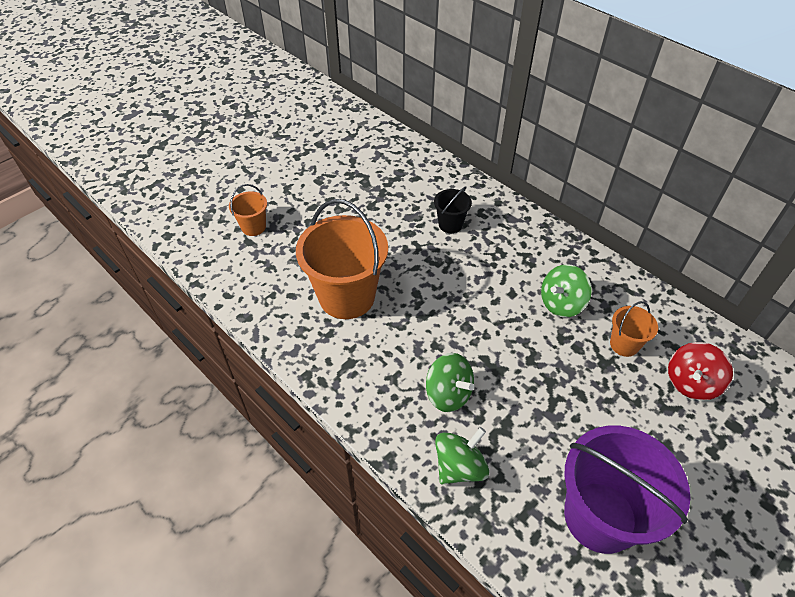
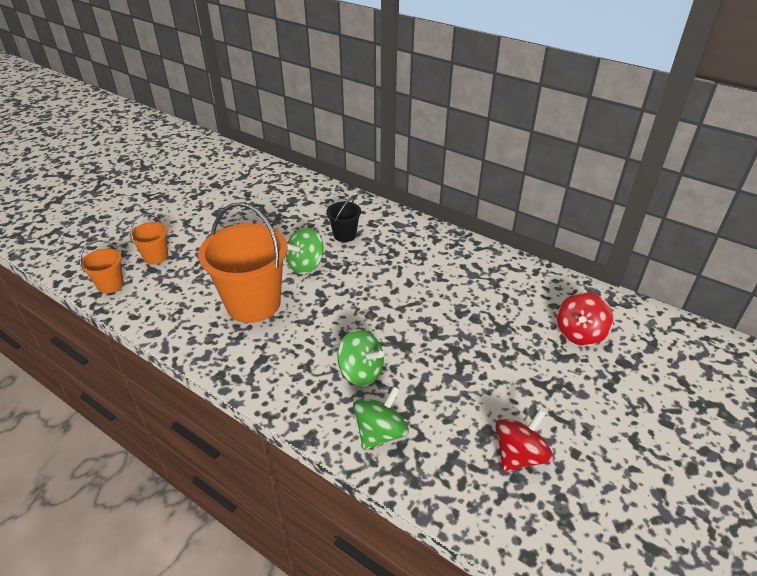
camera: 10 degrees left, 10 degrees down
green spinning top [541,264,592,317] -> green spinning top moved to [286,228,323,274]
purple bucket [564,426,690,554] -> red spinning top [495,409,553,472]
orange bucket [610,301,658,357] -> orange bucket moved to [79,240,124,293]

